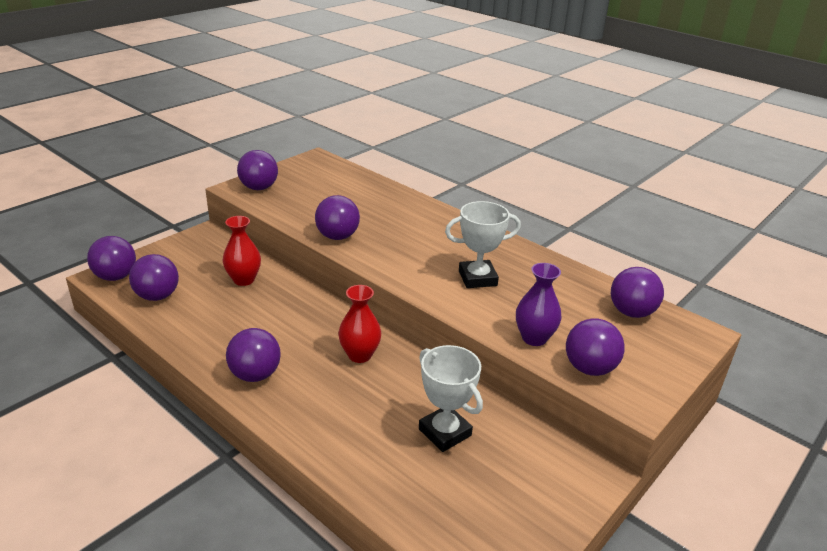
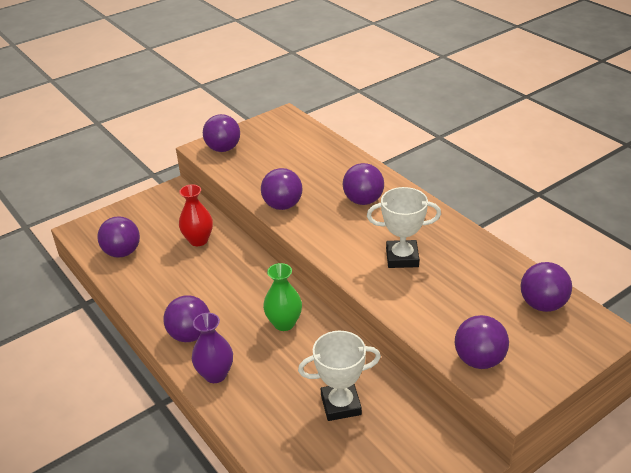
camera: 15 degrees right, 5 degrees up
purple ball [87,236,136,281] -> purple ball moved to [343,163,384,205]
red vase [338,285,381,363] -> green vase [263,263,302,331]
white trophy [419,345,483,452] -> white trophy turned 75 degrees counterclockwise [298,331,381,421]
purple vase [516,263,561,346] -> purple vase moved to [192,313,233,383]

